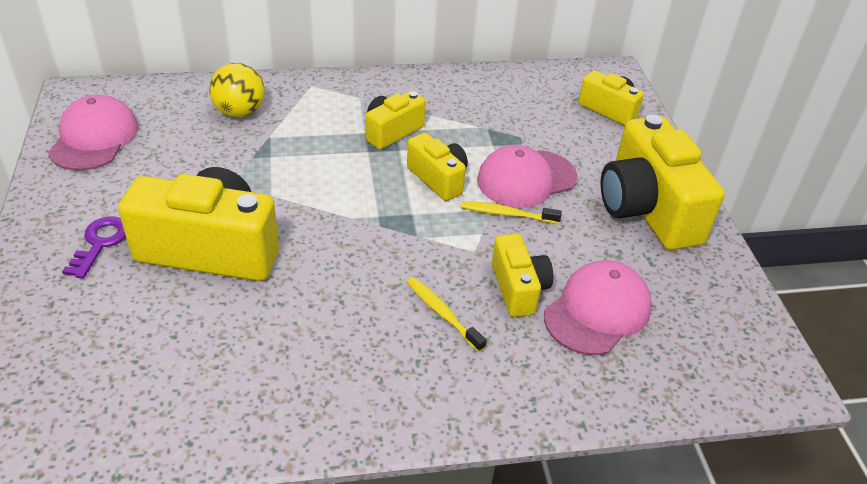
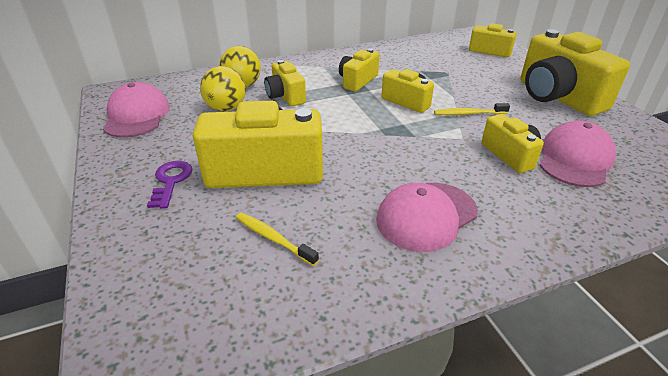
camera: 10 degrees left, 5 degrees down
yellow toothbrush [407,277,486,352] -> yellow toothbrush moved to [236,213,319,266]
pink cap [477,145,578,208] -> pink cap moved to [376,183,478,252]
none -> yellow ball [200,66,246,112]
none -> yellow camera [264,60,306,106]

